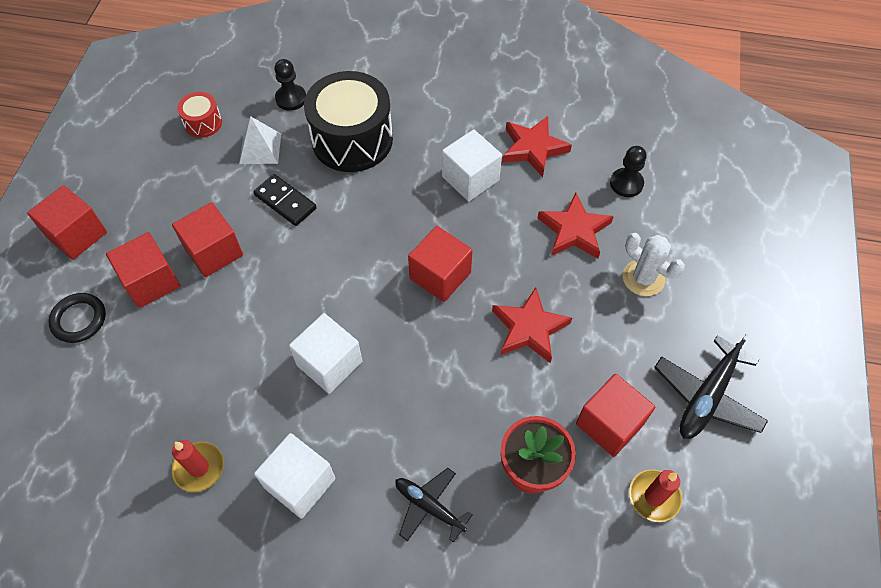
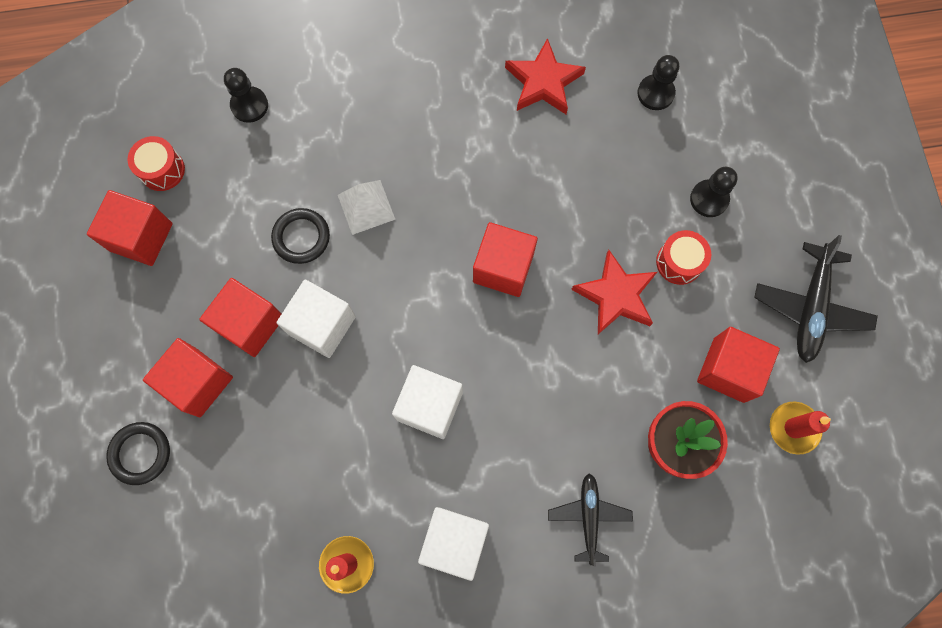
camera: 20 degrees left, 15 degrees up
red cube [27,185,107,260] -> red cube moved to [87,190,173,266]
white pyramid [239,116,281,164] -> white pyramid moved to [338,180,395,235]
black domino [253,174,316,226] -> black ring [271,208,330,264]
black drum [304,71,393,172] -> none
black plane [395,468,473,543] -> black plane turned 75 degrees clockwise [548,473,633,567]
white cube [442,130,502,201] -> white cube moved to [277,280,356,358]
red star [537,193,614,259] -> none
white cactus [623,233,685,296] -> black pawn [690,167,738,217]
none -> red drum [656,230,711,285]

